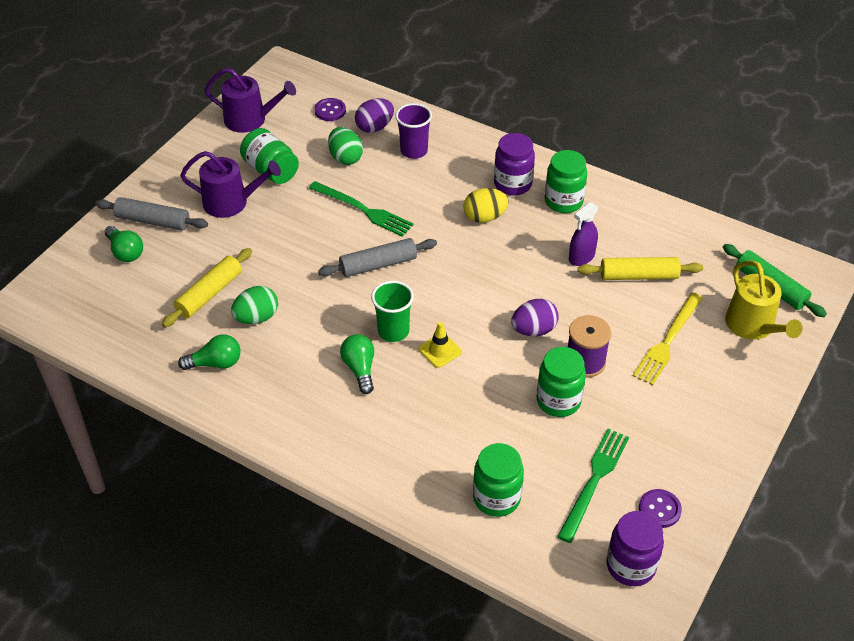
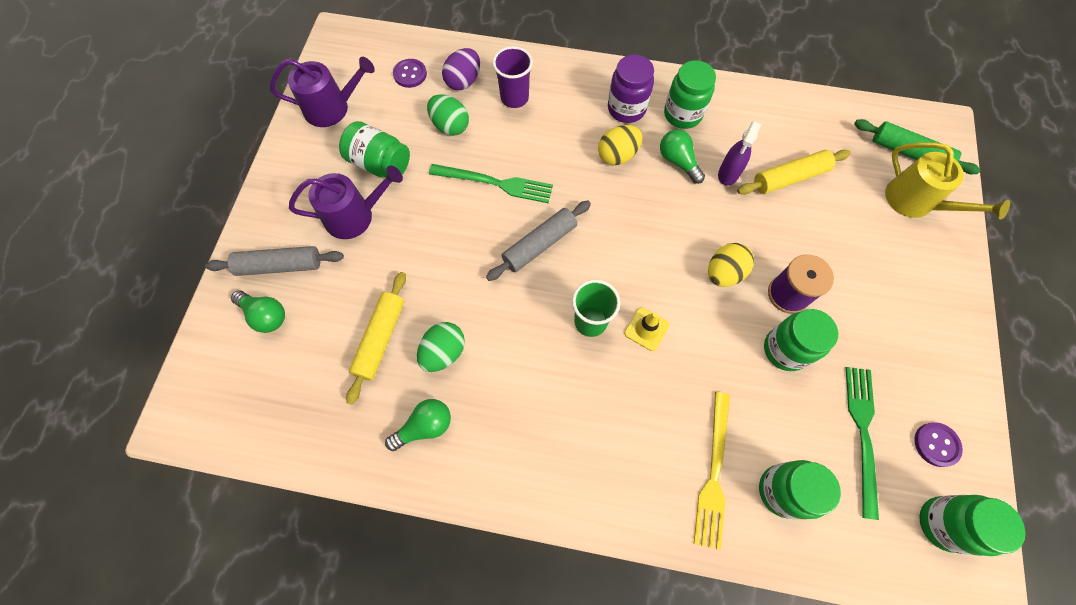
camera: 20 degrees left, 20 degrees up
green light bulb [340,334,374,394] -> green light bulb moved to [660,130,705,184]
purple egg [511,299,559,336] -> yellow egg [708,243,754,287]
purple jar [606,511,664,586] -> green jar [919,495,1026,556]
yellow fork [633,293,703,385] -> yellow fork moved to [694,392,730,550]

